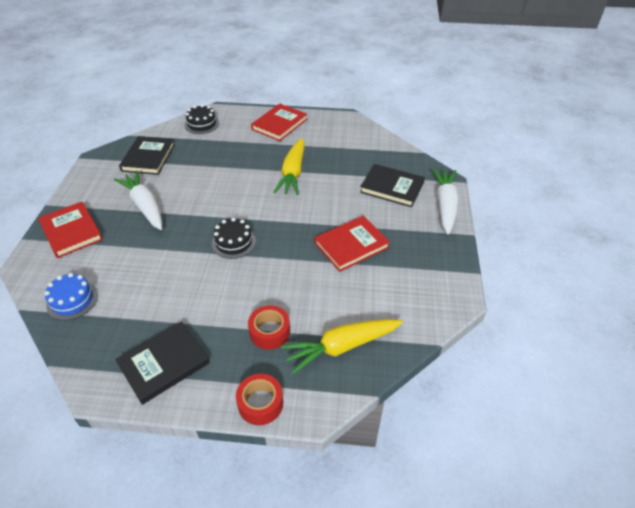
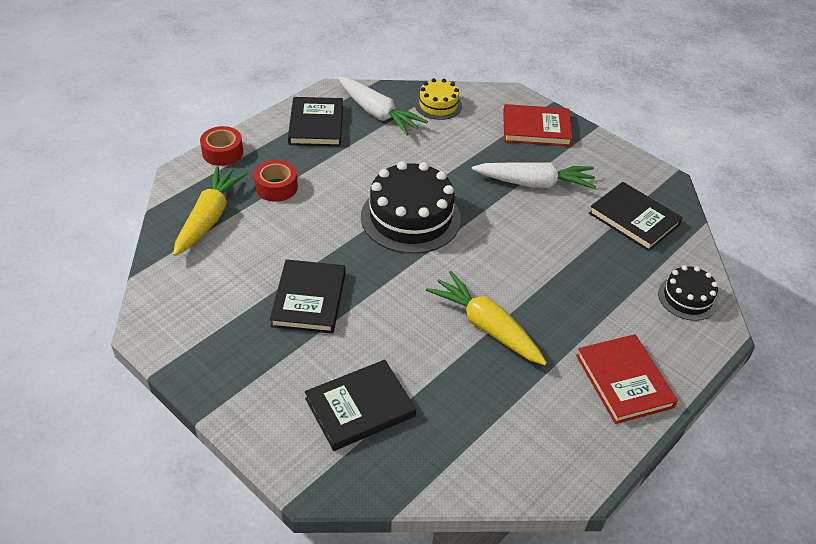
camera: 125 degrees right, 0 degrees up
blue cake [44,273,98,320] -> yellow cake [415,78,462,120]
black cake [212,218,256,259] -> black cake [361,161,461,254], size x1.84
red book [314,216,390,272] -> black book [270,259,346,333]
white carrot [431,168,458,235] -> white carrot moved to [338,77,428,135]

